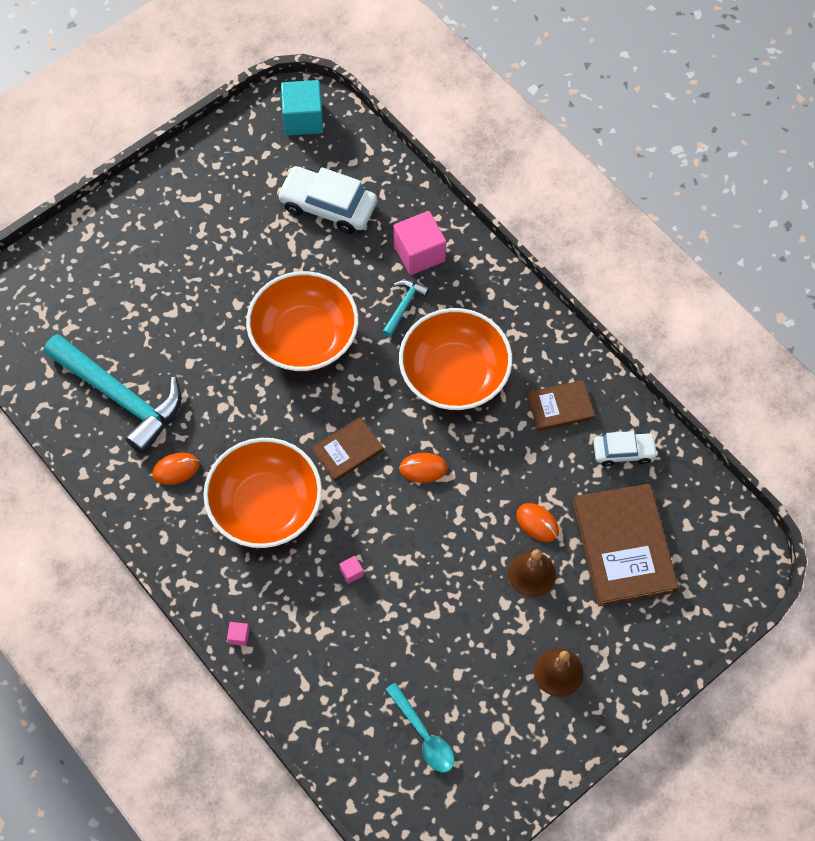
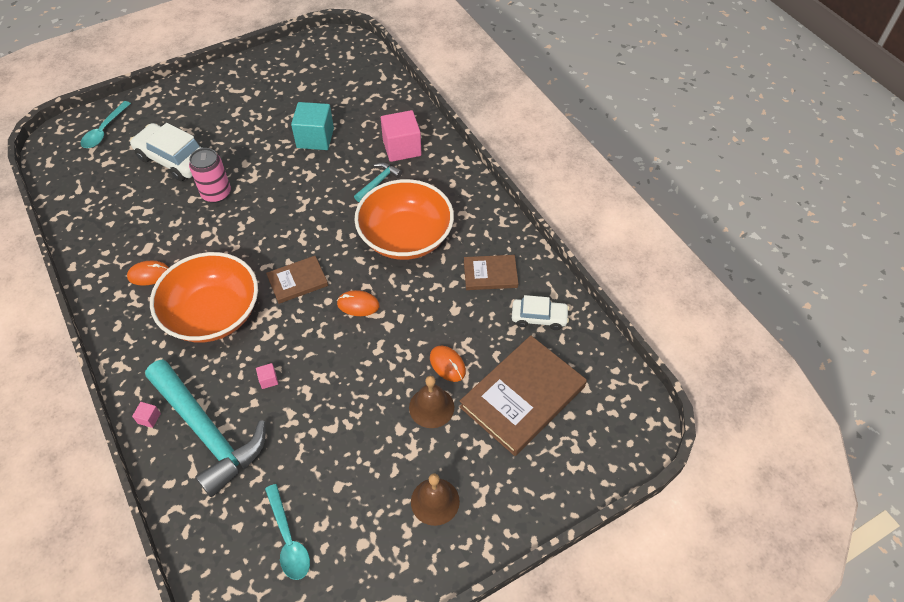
camera: 10 degrees right, 10 degrees down
turquoise hammer [44,334,181,454] -> turquoise hammer moved to [145,359,265,497]
orange bowl [246,271,358,372] -> none
white car [277,166,377,234] -> white car moved to [130,123,203,181]
turquoise cube [281,80,323,136] -> turquoise cube moved to [291,102,334,150]
brown book [573,483,679,606] -> brown book turned 45 degrees clockwise [460,335,587,456]
none -> turquoise spoon [81,101,131,148]
none -> pink can [189,148,231,203]

